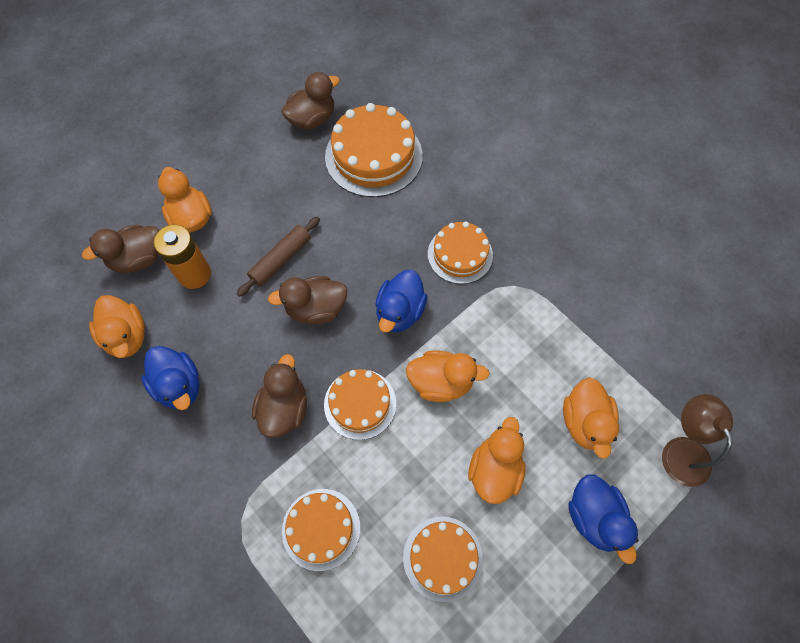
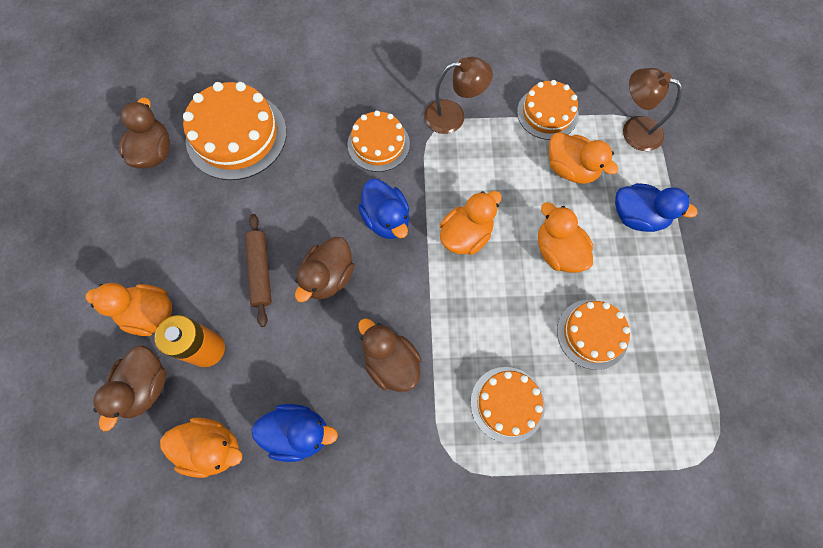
camera: 50 degrees left, 5 degrees up
orange cake [324,369,396,440] -> orange cake moved to [517,80,578,140]
none -> brown lamp [424,57,493,134]

